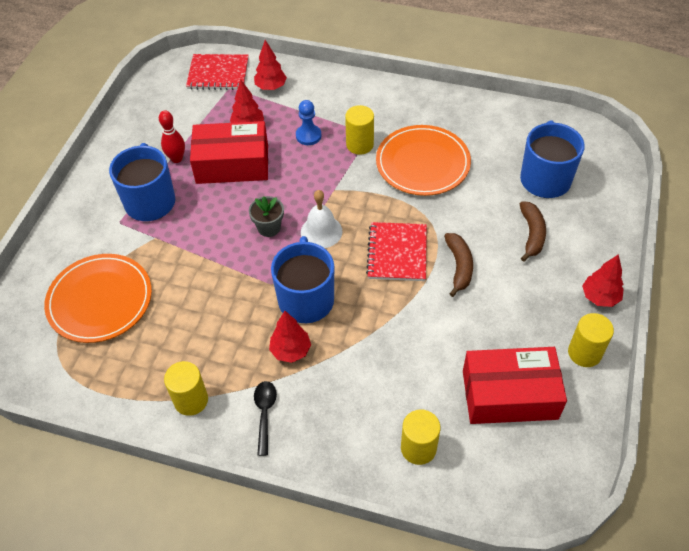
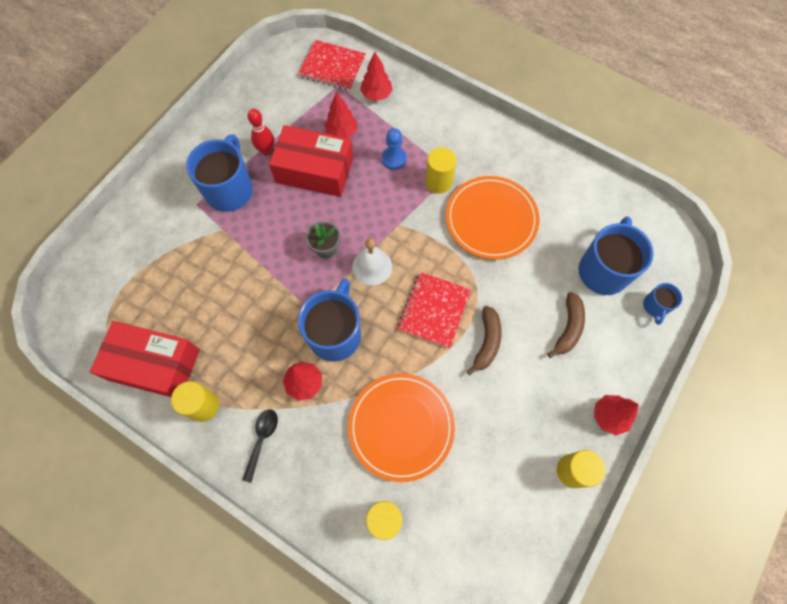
camera: 15 degrees right, 15 degrees up
orange plate [44,254,152,343] -> orange plate moved to [348,373,455,482]
red box [463,347,567,424] -> red box moved to [90,321,200,397]
none -> blue mug [643,283,682,325]

